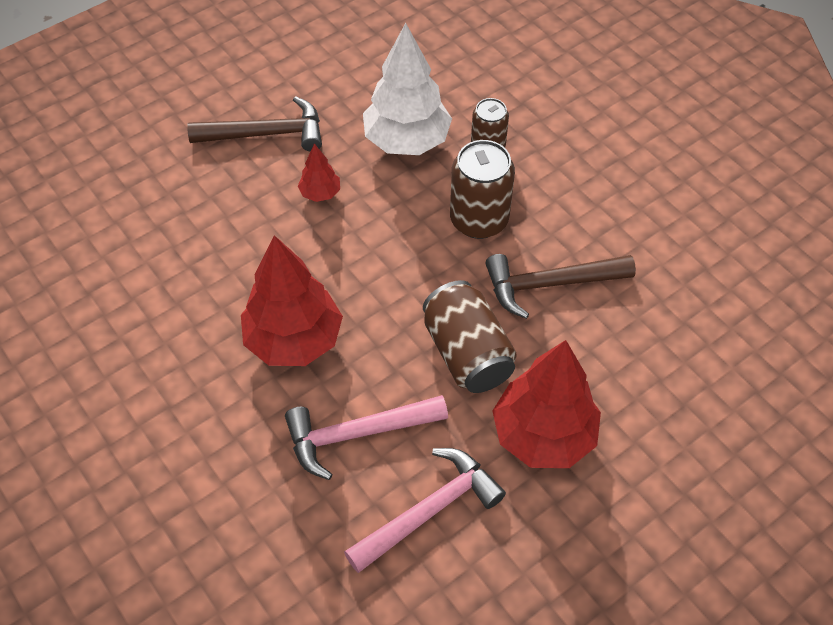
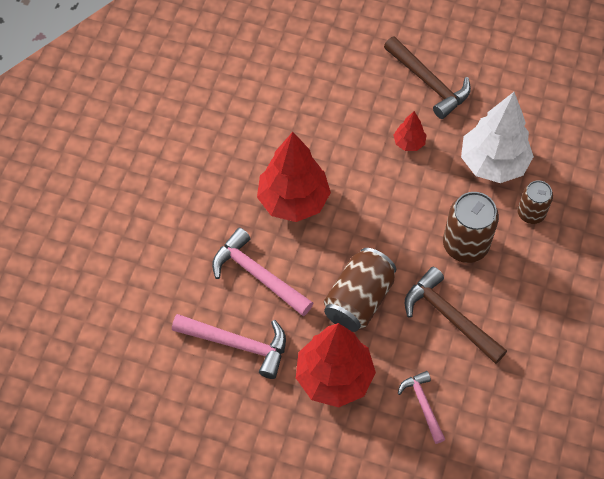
camera: 55 degrees right, 5 degrees up
none -> pink hammer [397,371,446,444]

